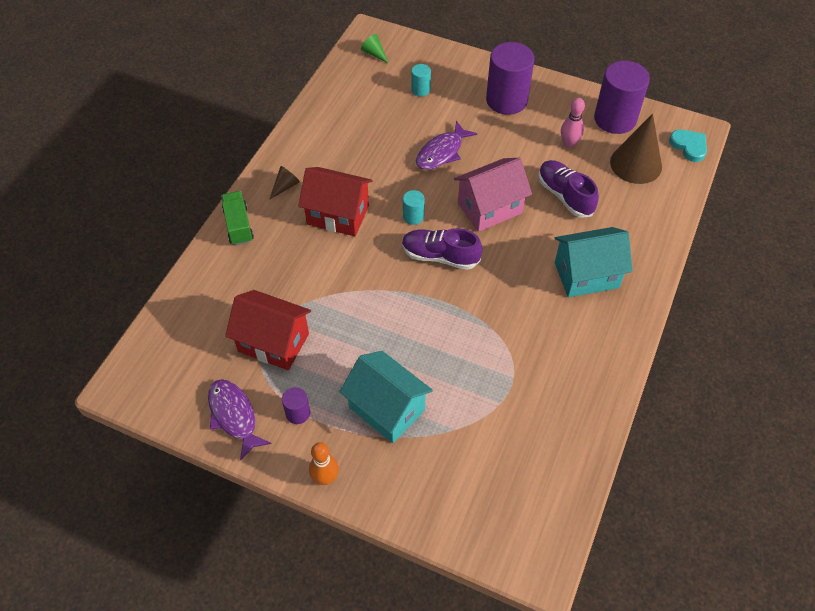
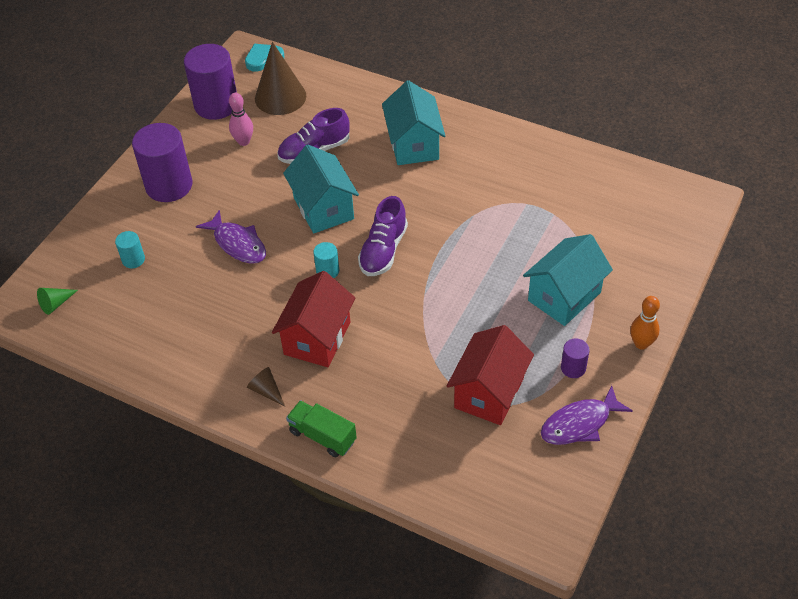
camera: 85 degrees left, 5 degrees down
green truck [221,191,254,246] -> green truck turned 45 degrees clockwise [286,400,357,457]
pink house [454,158,532,232] -> turquoise house [283,145,359,233]

